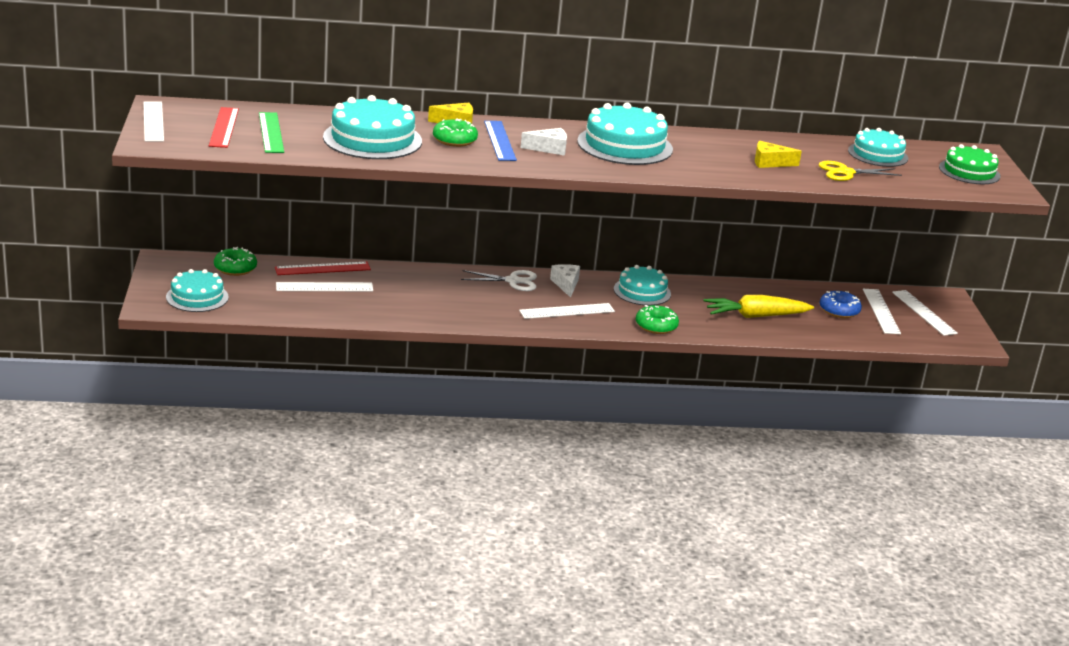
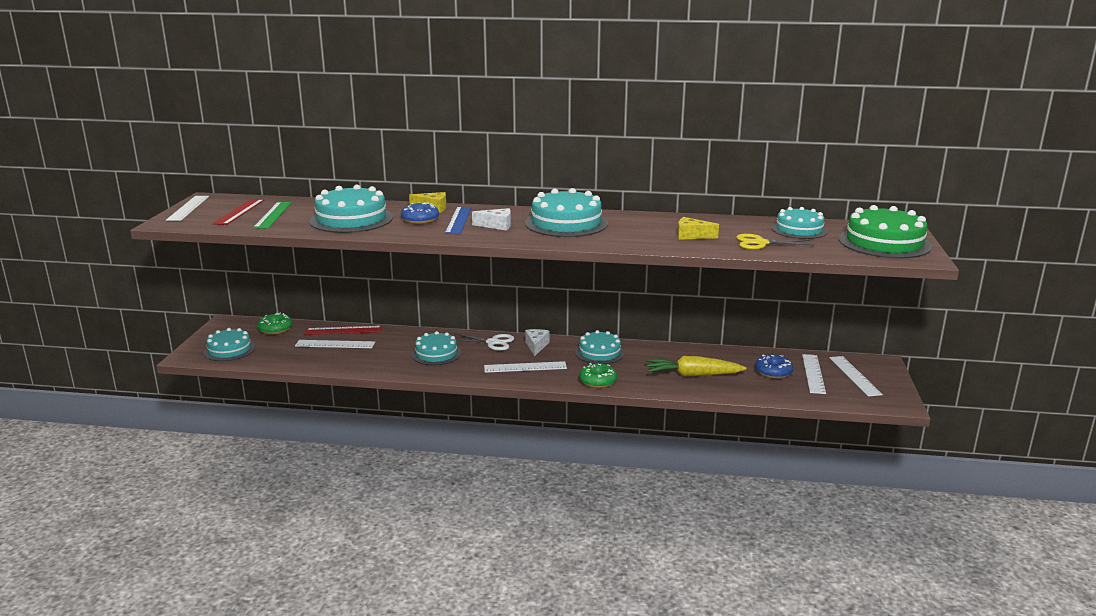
camera: 15 degrees right, 5 degrees down
green donut [433,118,478,147] -> blue donut [401,203,439,224]
green cake [939,144,1000,184] -> green cake [839,205,932,259], size x1.56
none -> turquoise cake [411,331,461,365]

